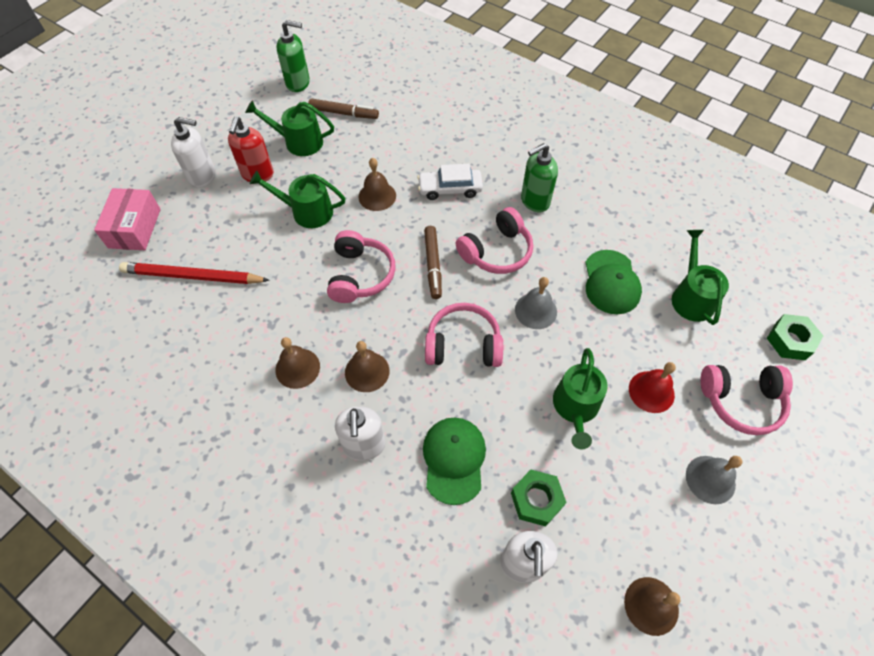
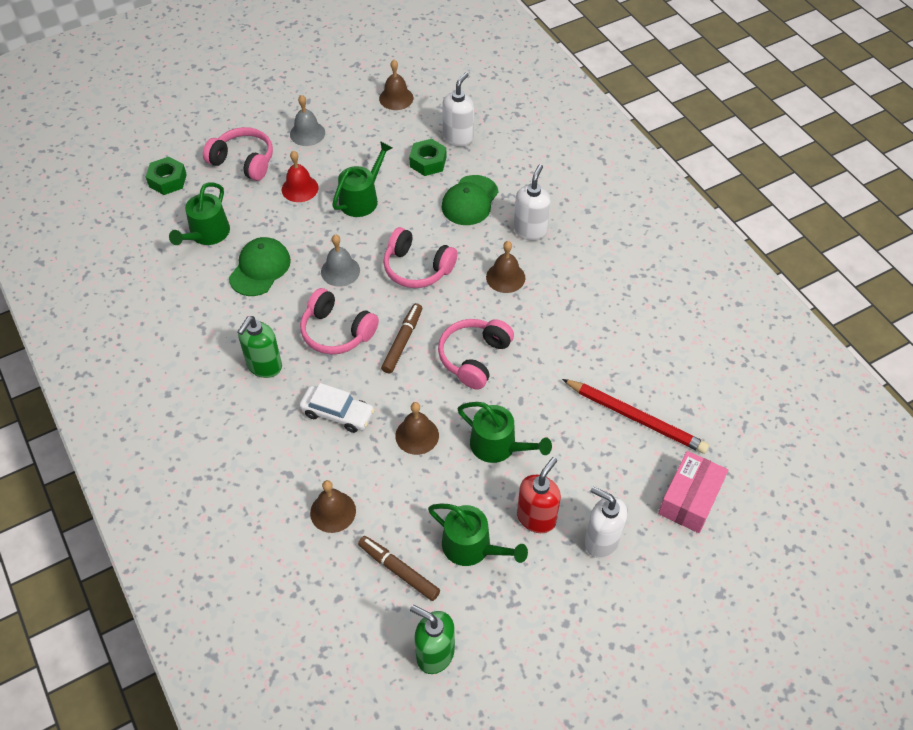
camera: 155 degrees left, 5 degrees down
brown bell [275,337,320,389] -> brown bell moved to [310,480,356,533]
pink headphones [456,207,533,274] -> pink headphones turned 135 degrees counterclockwise [300,288,379,355]
green soap dispenser [521,143,558,213] -> green soap dispenser turned 120 degrees clockwise [237,316,282,378]

